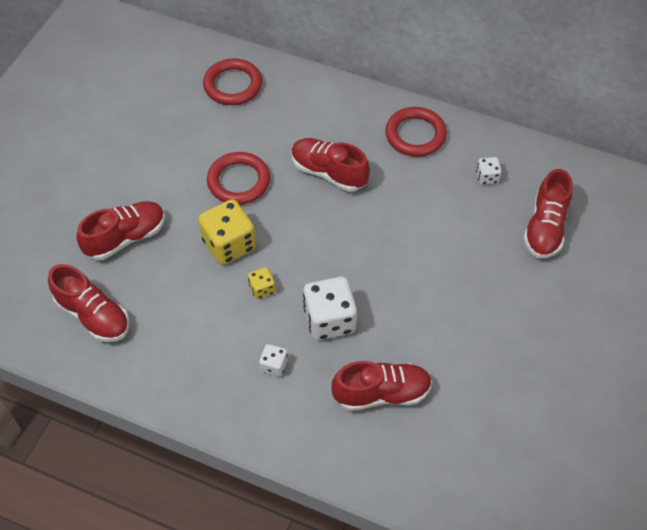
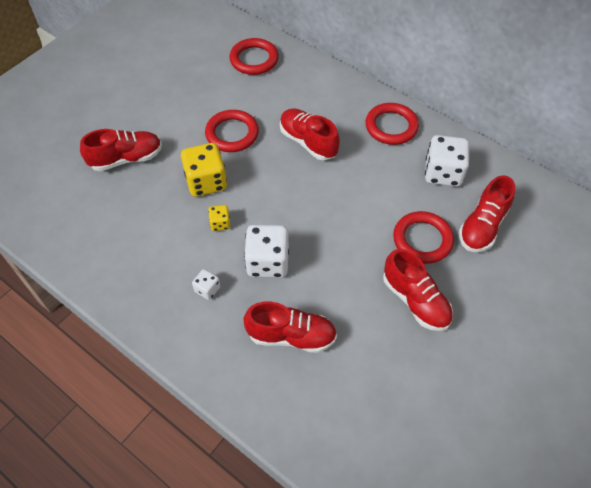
camera: 15 degrees right, 0 degrees up
red shoe [48,264,130,342] -> red shoe moved to [383,249,453,331]
white dice [476,157,502,185] -> white dice [425,135,469,187], size x2.01
none -> red ring [393,211,454,264]

